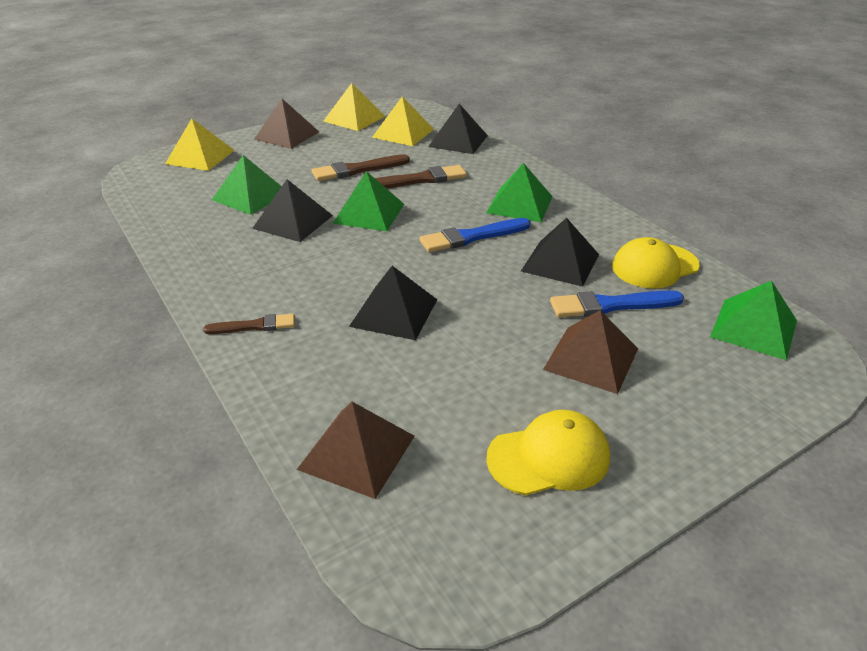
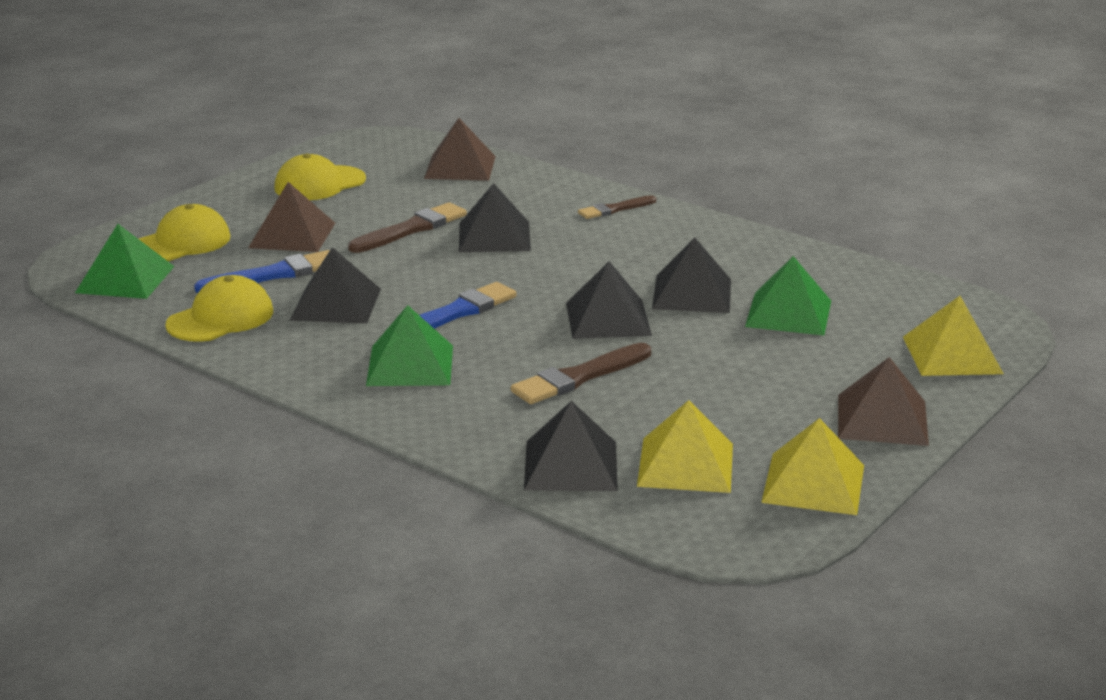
camera: 160 degrees right, 10 degrees down
brown brush [312,154,410,181] -> brown brush moved to [348,203,467,253]
green pyramid [332,171,404,231] -> black pyramid [566,261,652,339]
none -> yellow cap [139,204,231,261]

